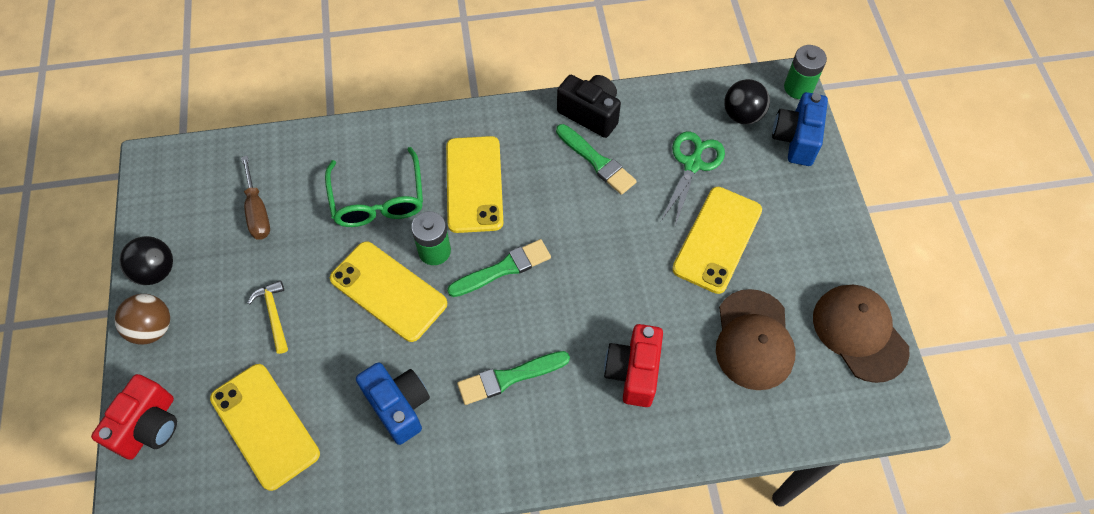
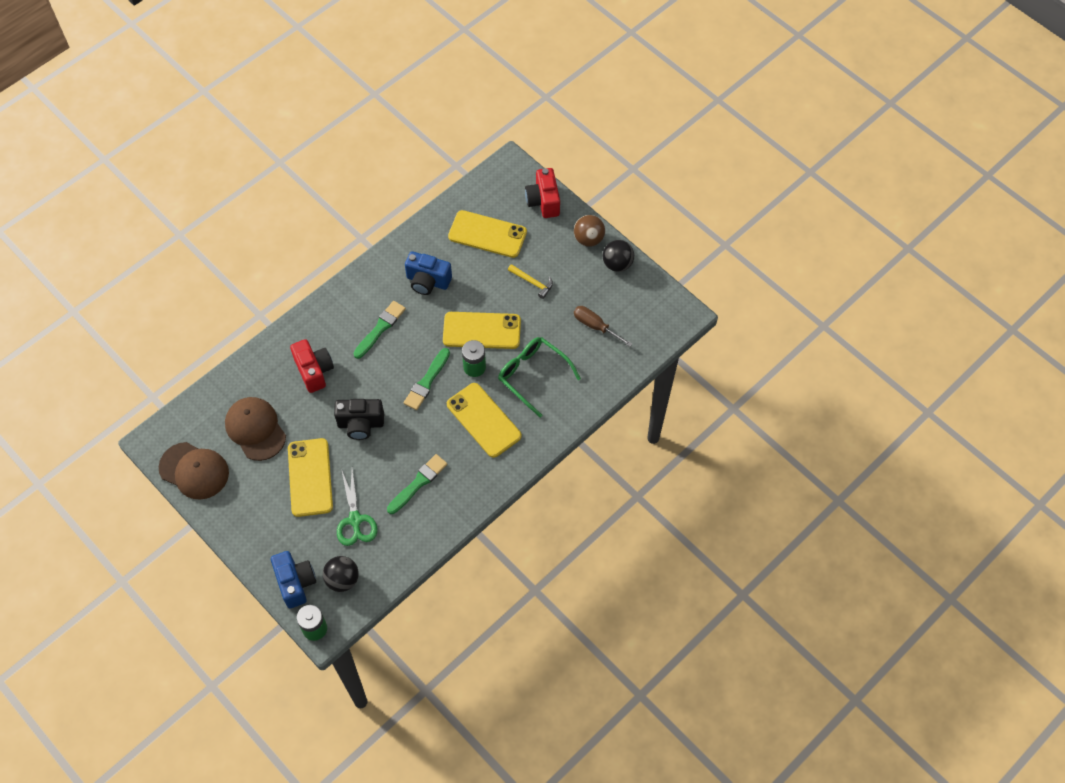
camera: 145 degrees right, 0 degrees up
green brush [556,124,637,195] -> green brush turned 120 degrees clockwise [387,454,448,514]
black camera [557,75,621,138] -> black camera moved to [334,399,384,440]

